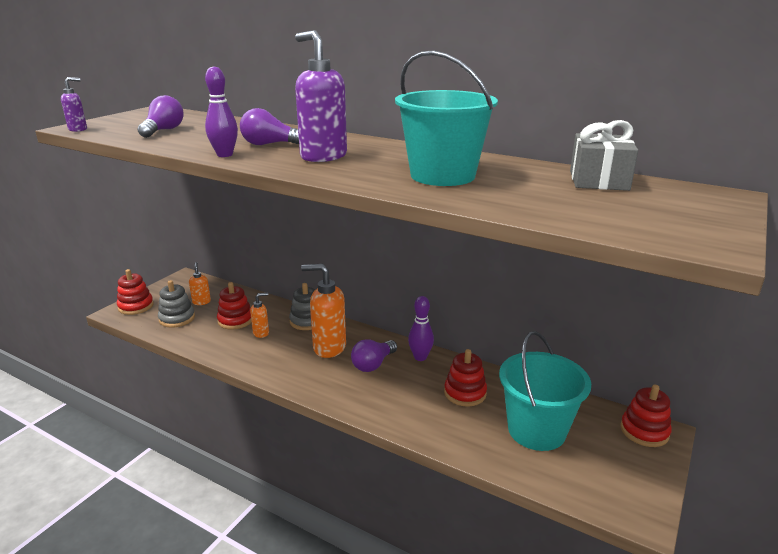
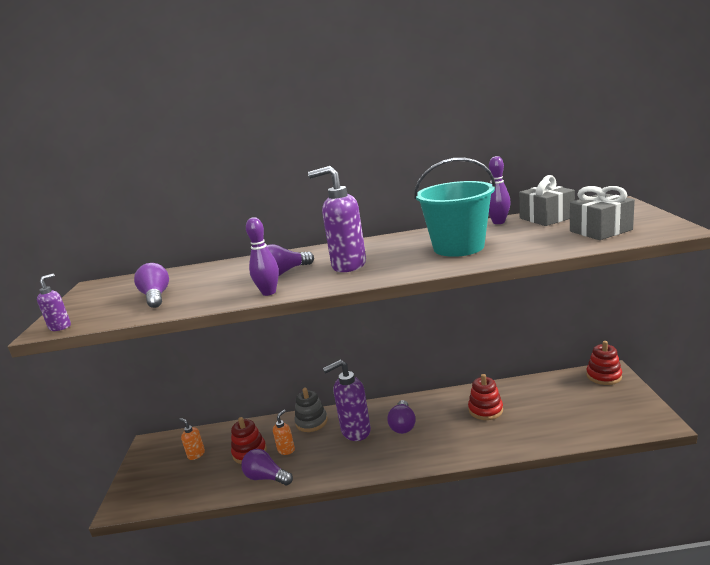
camera: 30 degrees left, 5 degrees down
red stacking toy [117,269,154,315] -> none
grey stacking toy [158,280,195,328] -> none
orange soap dispenser [301,264,346,358] -> purple soap dispenser [323,360,371,441]
purple bowling pin [408,296,434,361] -> purple bowling pin moved to [489,156,511,224]
turquoise bucket [499,331,591,451] -> none
none -> purple light bulb [241,449,293,485]
none -> grey gift [570,186,635,240]

